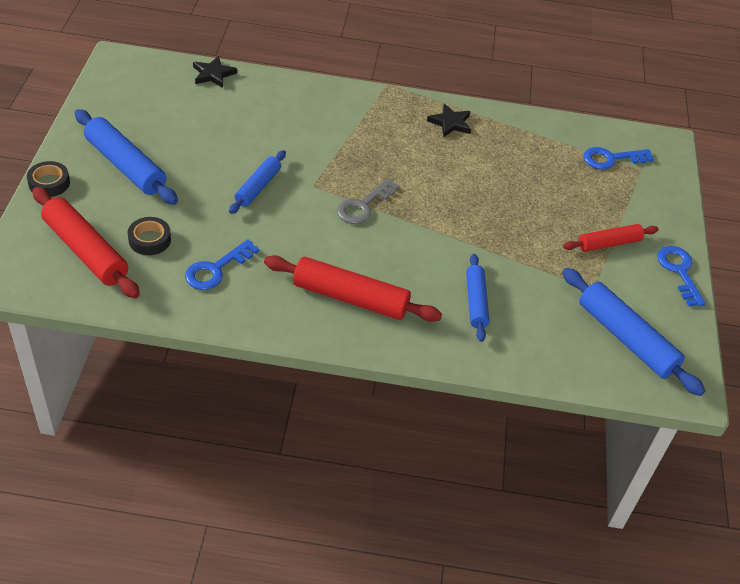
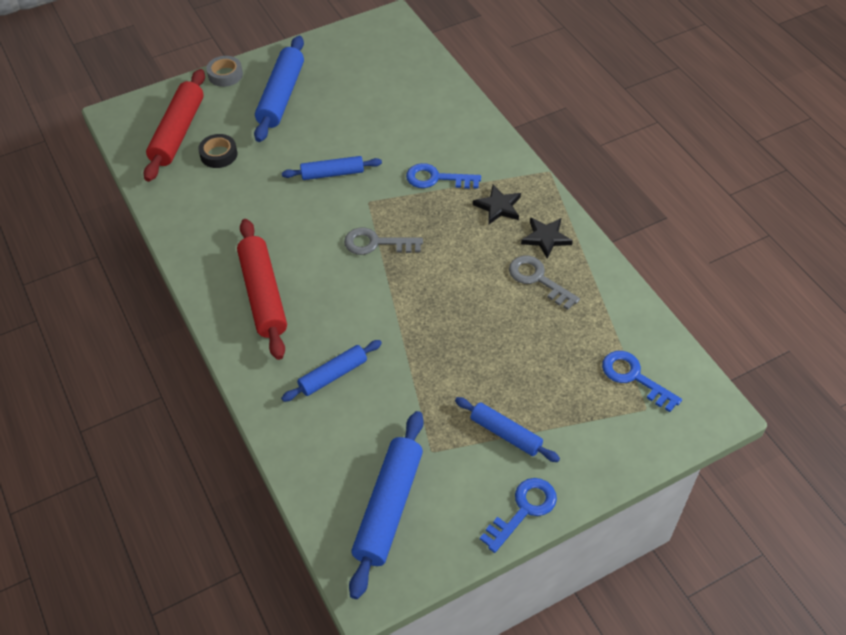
camera: 60 degrees right, 5 degrees up
black tape [27,161,70,197] -> grey tape [206,56,243,87]
blue key [185,239,259,290] -> blue key moved to [406,163,481,189]
black star [193,56,237,88] -> black star moved to [473,185,521,224]
red rolling pin [563,224,659,252] -> blue rolling pin [455,397,560,462]
none -> grey key [509,256,580,310]

